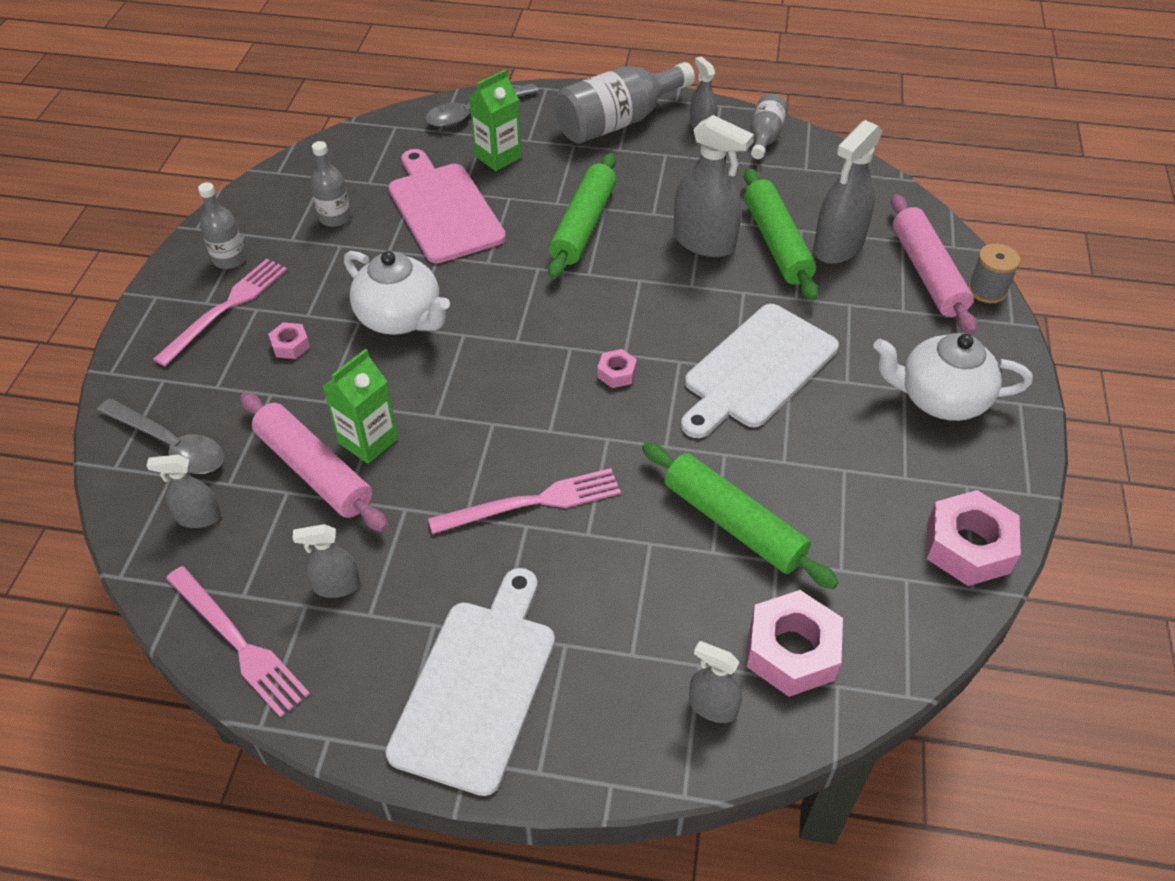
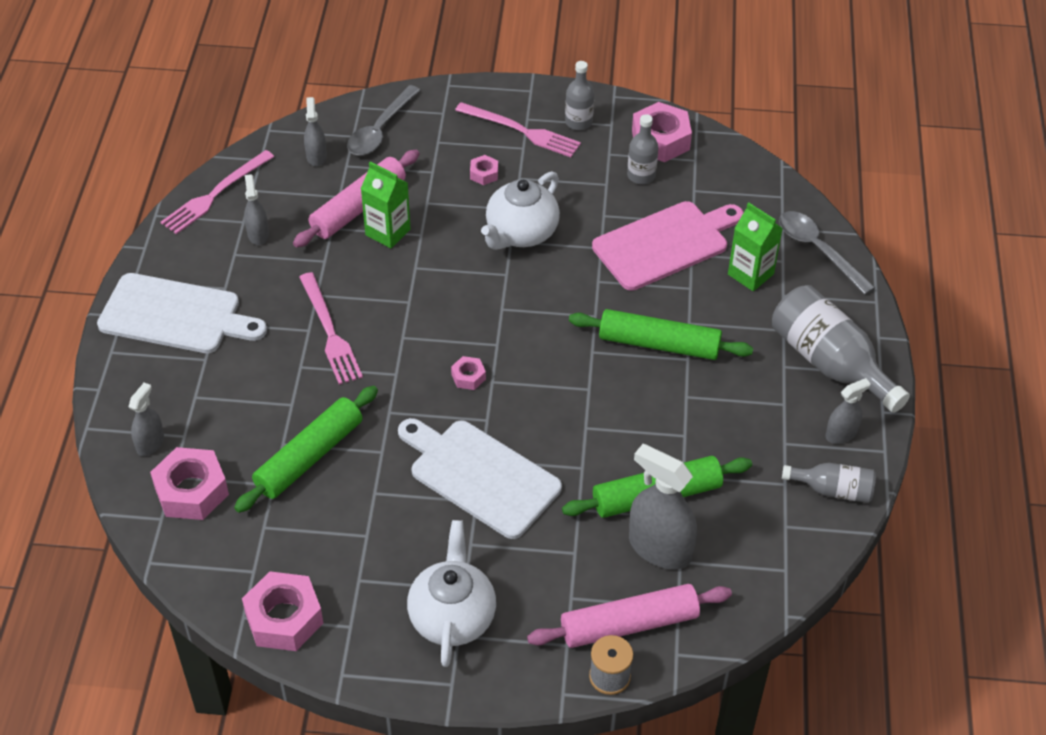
camera: 85 degrees right, 0 degrees up
grey spray bottle [674,115,754,257] -> none
none -> pink nut [632,102,692,162]

